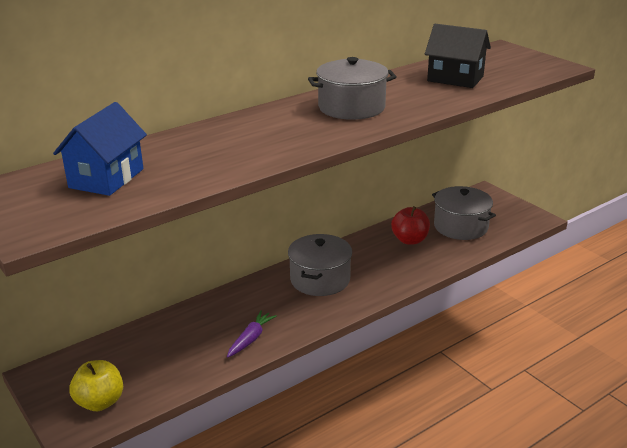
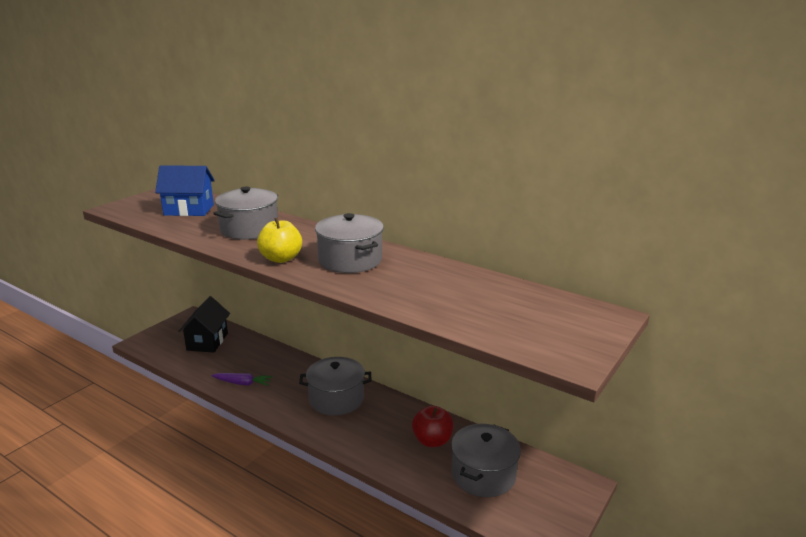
camera: 70 degrees right, 5 degrees down
yellow apple [70,360,123,411] -> yellow apple moved to [257,217,302,263]
black house [425,24,491,88] -> black house moved to [178,296,230,353]
none -> grey pot [213,186,278,240]

